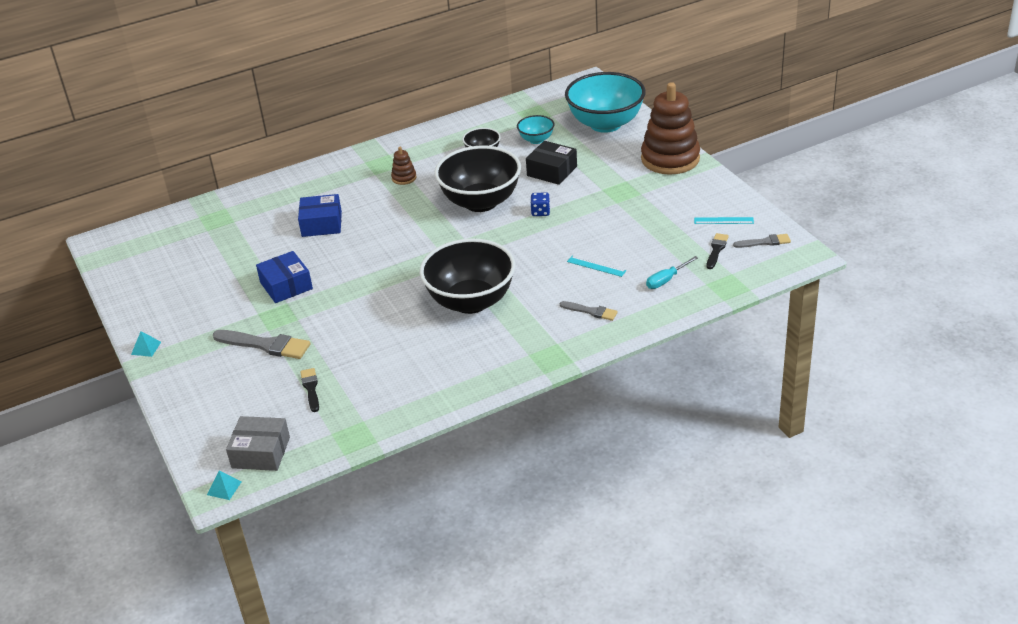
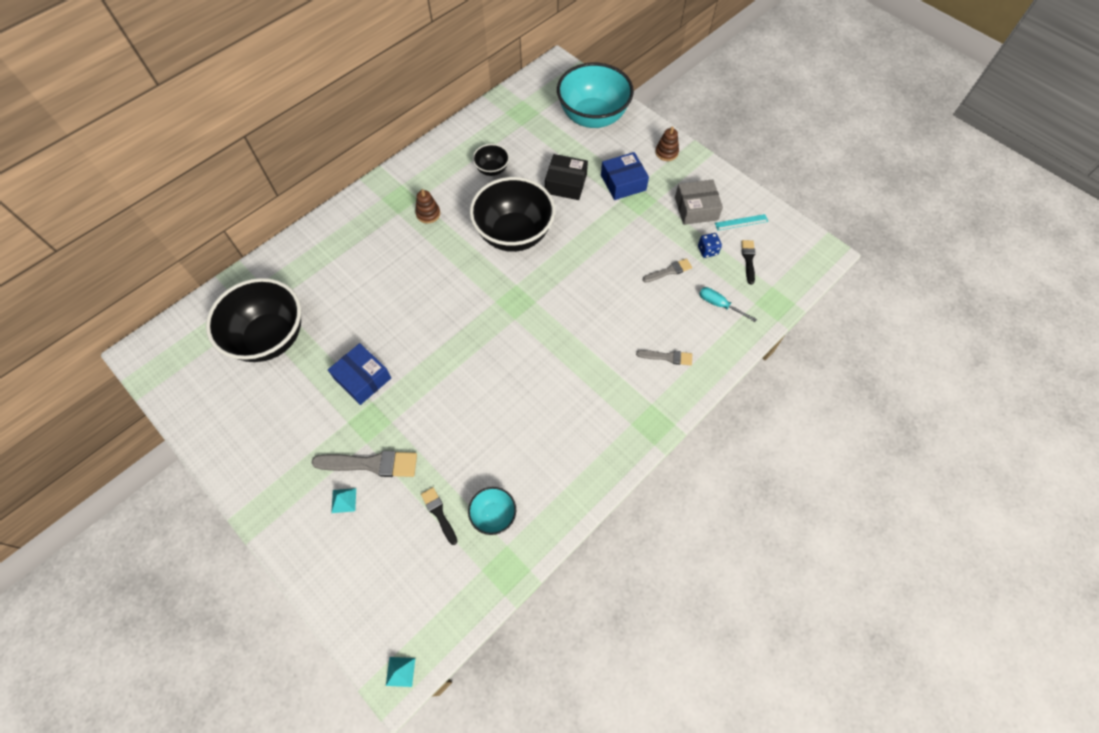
camera: 20 degrees left, 25 degrees up
turquoise pyramid [131,331,161,357] -> turquoise pyramid moved to [331,488,356,513]
grey box [226,416,290,471] -> grey box moved to [675,180,723,225]
blue box [298,194,342,237] -> blue box moved to [601,152,649,200]
black bowl [420,238,515,314] -> black bowl moved to [206,278,301,362]
turquoise bowl [517,115,555,144] -> turquoise bowl moved to [468,487,516,535]
blue dice [531,192,550,216] -> blue dice moved to [698,233,722,258]
turquoise ruler [567,256,626,277] -> none
brown stacking toy [641,82,700,175] -> brown stacking toy [655,126,679,161], size x0.43
turquoise screwdriver [646,256,698,289] -> turquoise screwdriver turned 90 degrees clockwise [699,287,757,322]
grey brush [733,234,791,248] -> grey brush moved to [643,258,692,283]

